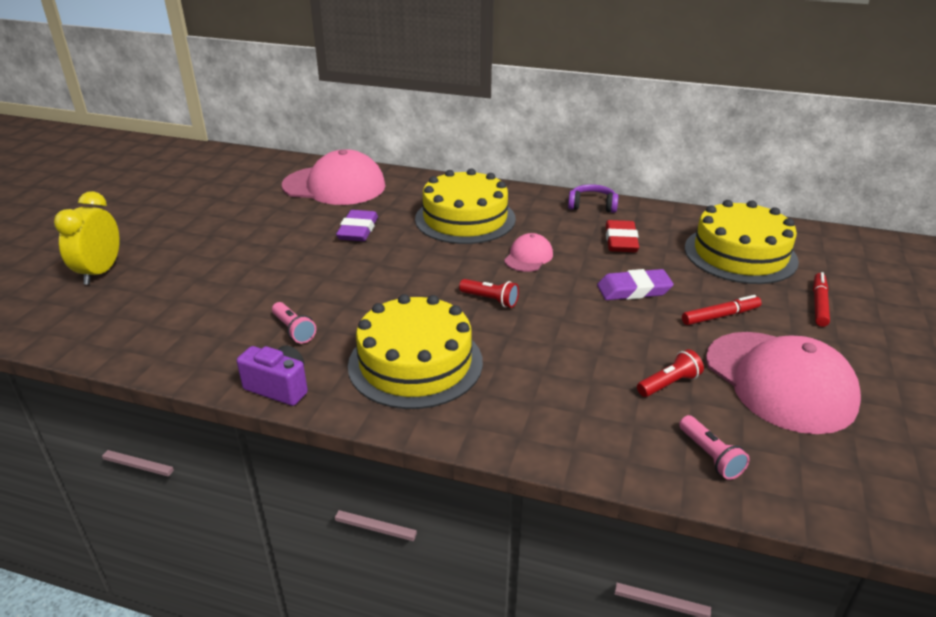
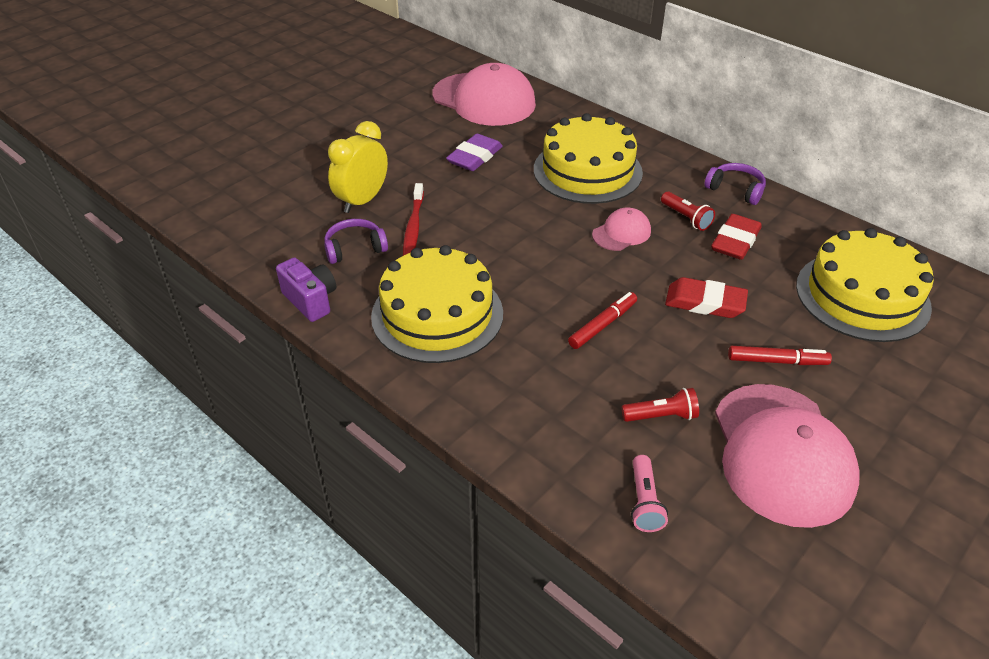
camera: 25 degrees right, 10 degrees up
yellow clock [54,191,120,285] -> yellow clock moved to [328,121,388,213]
pink flashlight [272,302,316,344] -> purple headphones [324,219,388,264]
red flashlight [459,279,519,308] -> red flashlight moved to [661,192,715,231]
purple eraser [597,269,674,300] -> red eraser [665,277,748,318]
red marker [813,272,830,327] -> red marker moved to [568,292,637,349]
none -> red toothbrush [403,183,424,256]

